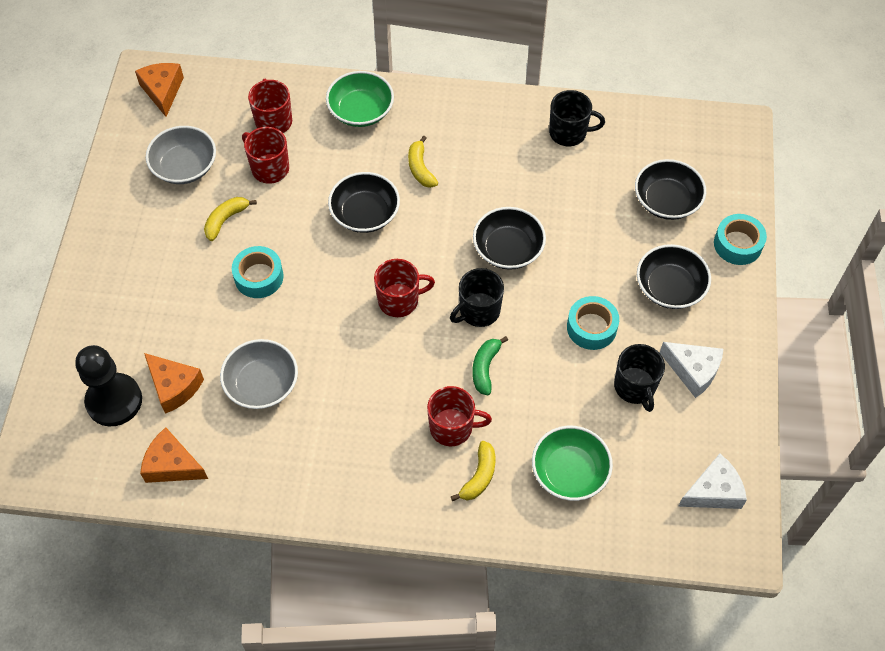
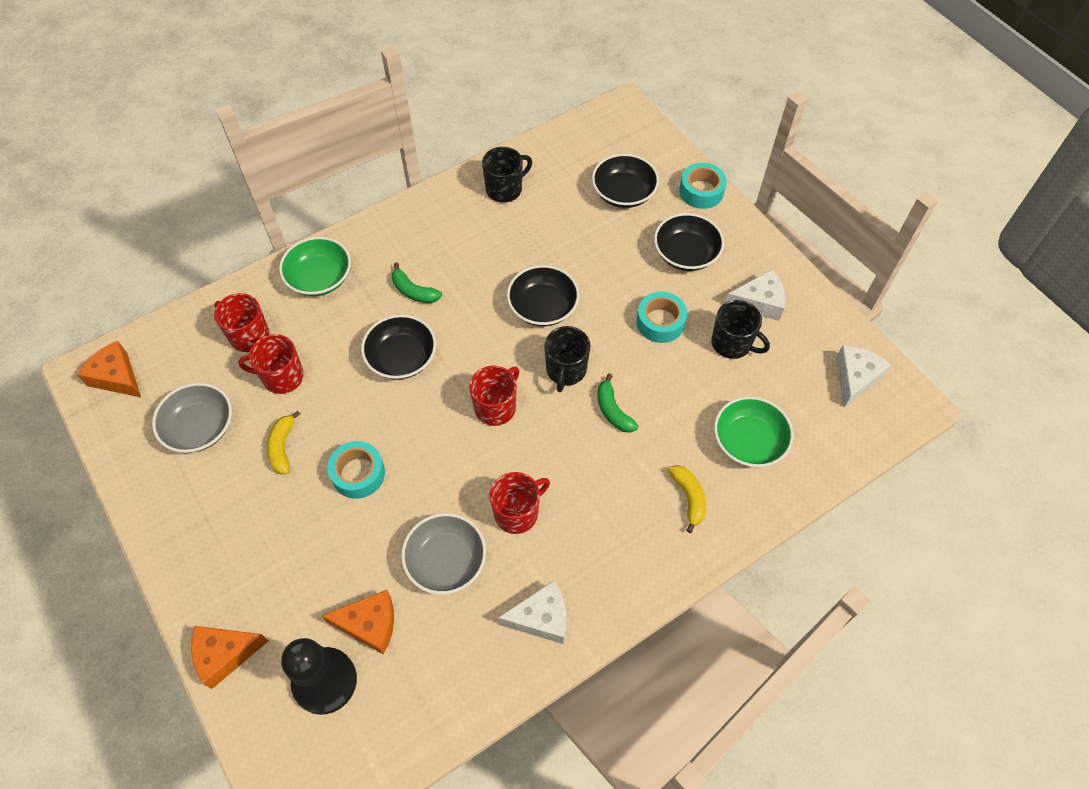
camera: 40 degrees left, 0 degrees up
orange cheese [140,427,208,483] -> orange cheese moved to [191,626,269,689]
yellow banana [408,136,438,188] -> green banana [392,263,442,303]
red mug [427,386,492,446] -> red mug moved to [490,472,550,534]
none -> white cheese [498,580,566,644]

